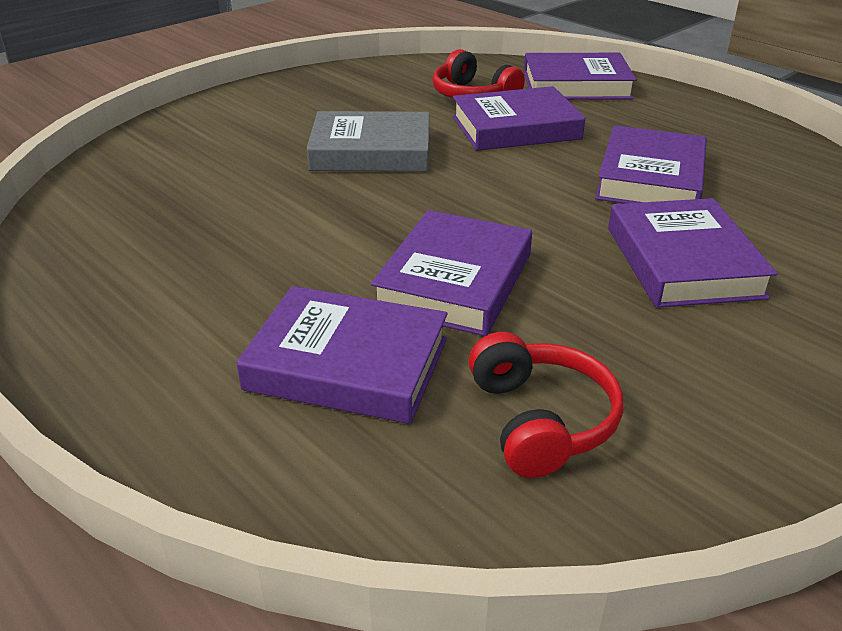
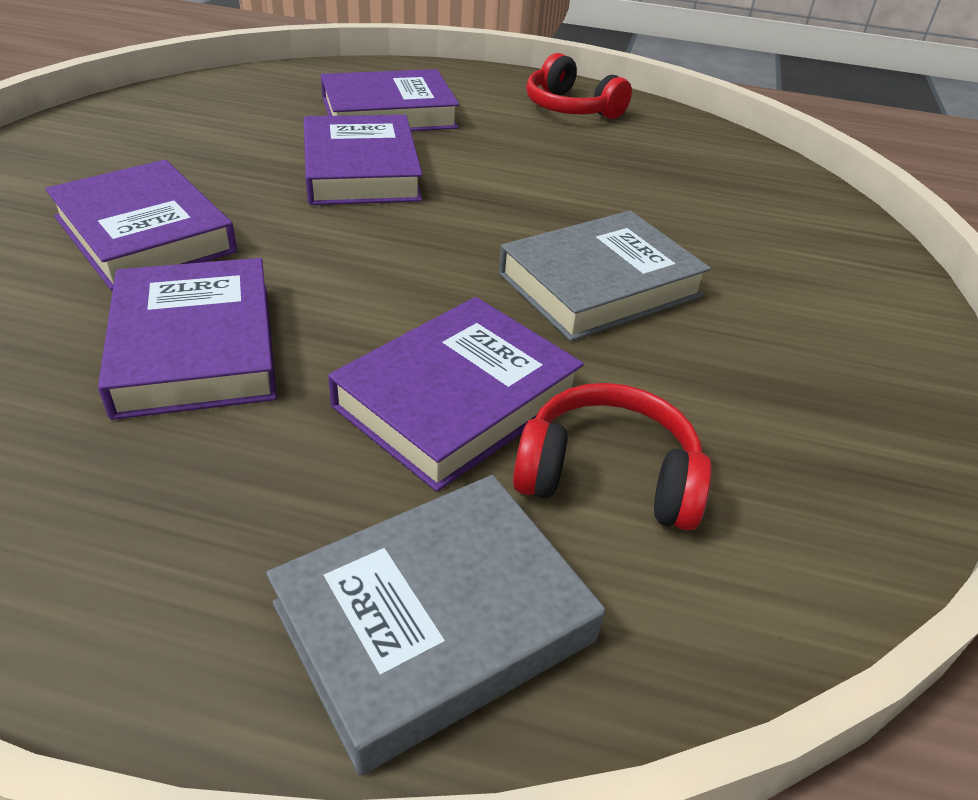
camera: 145 degrees right, 5 degrees up
red headphones [469,332,623,478] -> red headphones moved to [526,53,632,119]
purple book [524,53,637,100] -> grey book [266,475,605,775]

